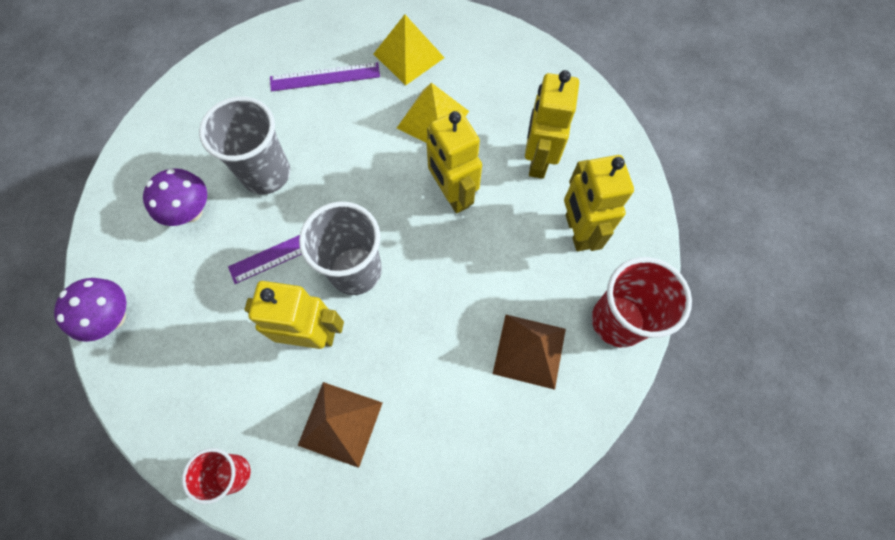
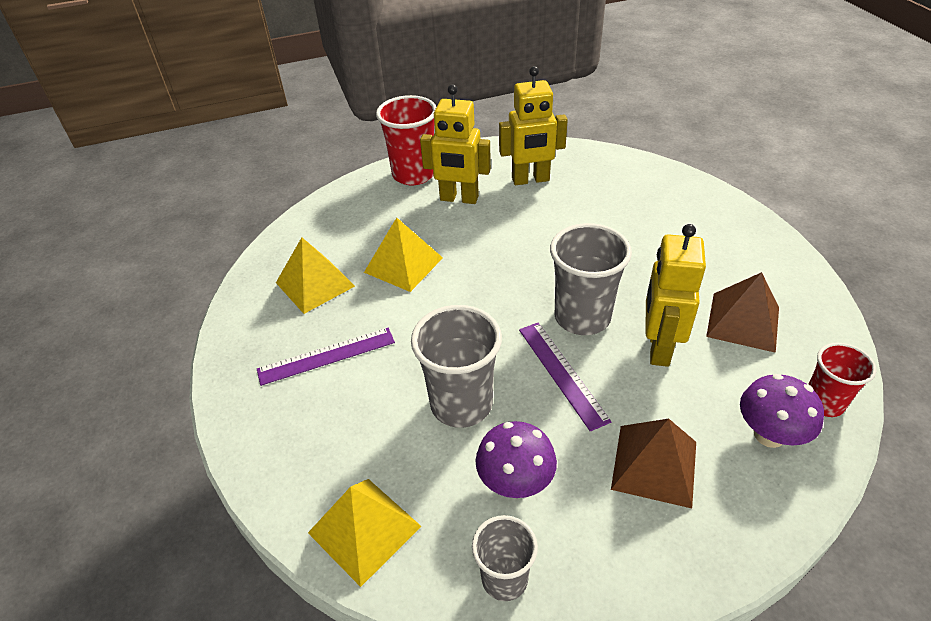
camera: 85 degrees left, 25 degrees down
purple mushroom [54,278,126,342] -> purple mushroom moved to [740,374,824,448]
purple ruler [270,62,380,92] -> purple ruler turned 75 degrees clockwise [257,328,395,386]
yellow robot [426,110,482,213] -> none
brown pyramid [493,315,566,390] -> brown pyramid moved to [611,419,696,508]
red cup [592,257,692,347] -> red cup moved to [376,95,436,185]
none -> yellow pyramid [308,479,422,587]
none -> grey cup [472,515,538,601]

